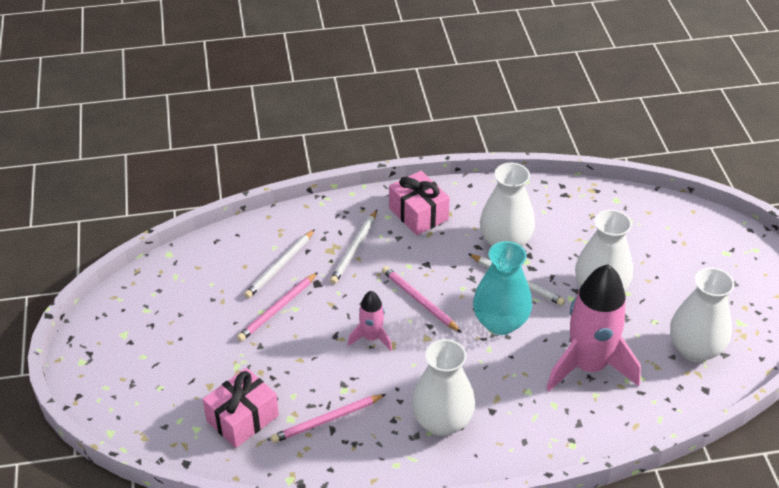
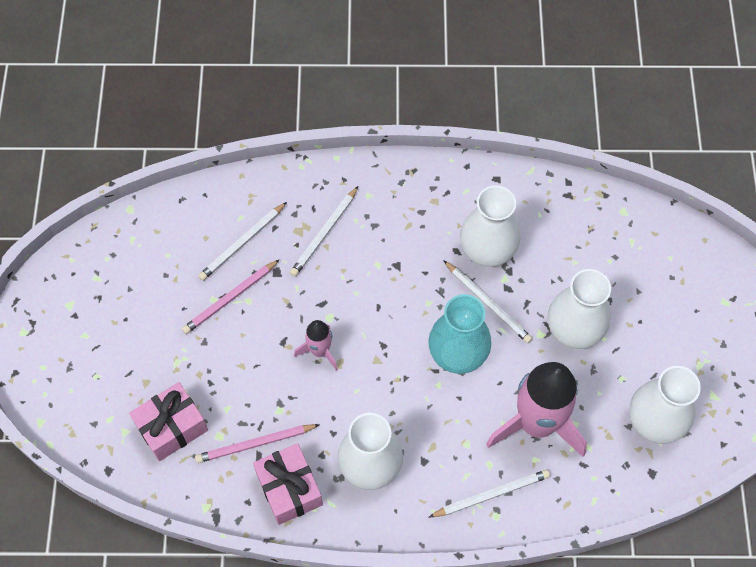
camera: 10 degrees right, 20 degrees up
pink pencil [382,266,462,333] -> none
pink gift [389,171,450,235] -> pink gift moved to [253,443,323,525]
none -> white pencil [429,470,550,517]

